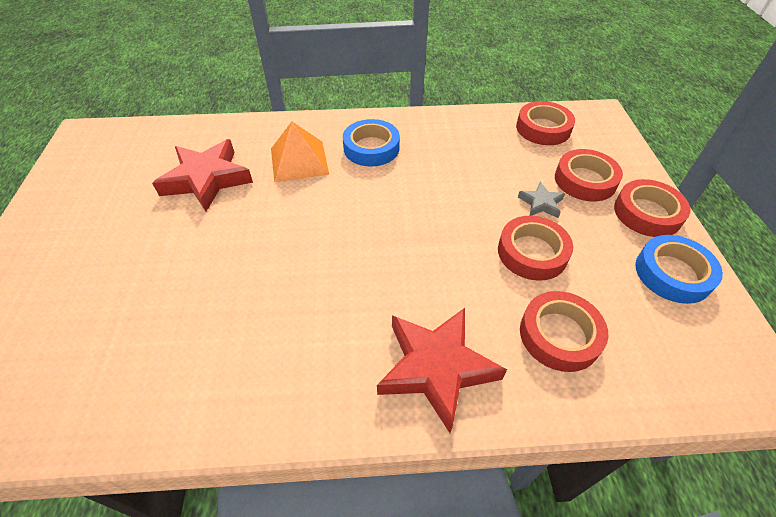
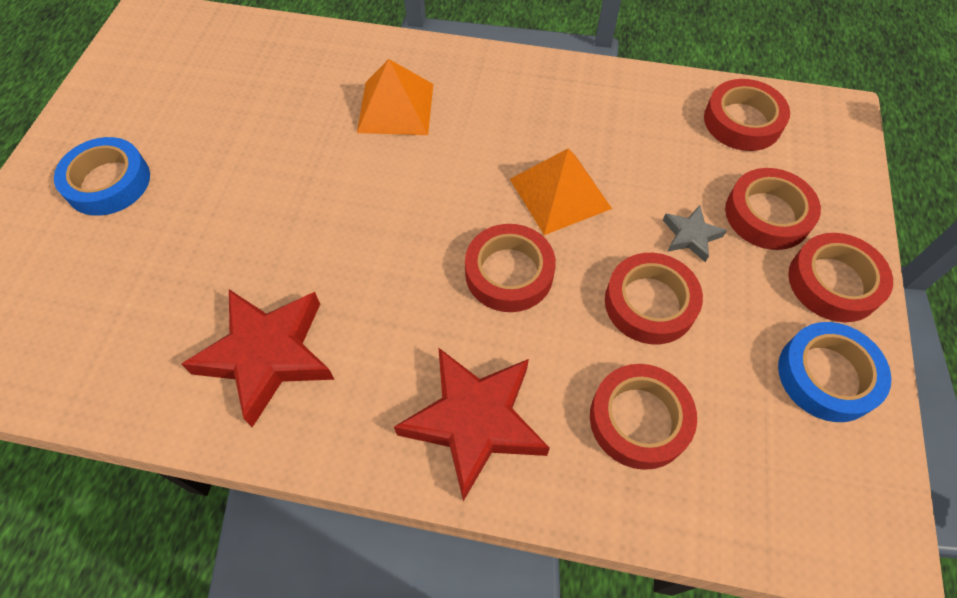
camera: 15 degrees right, 10 degrees up
red star [152,139,253,212] -> red star moved to [182,289,335,427]
blue tape [343,119,400,166] -> blue tape moved to [54,137,150,216]
none -> red tape [465,224,556,312]
none -> orange pyramid [510,148,612,235]

